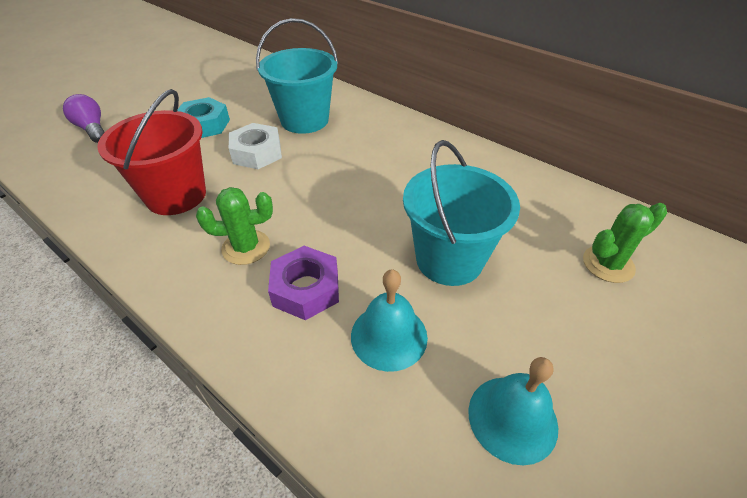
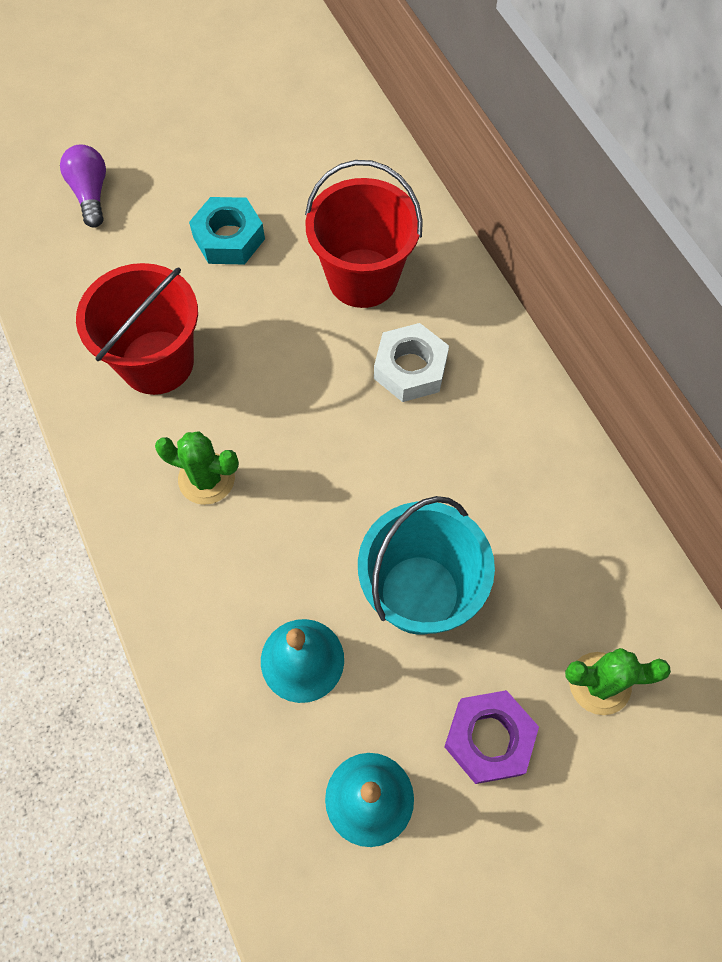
camera: 25 degrees right, 20 degrees up
white nut [229,123,282,169] -> white nut moved to [374,323,449,402]
turquoise bucket [256,18,338,134] -> red bucket [305,160,423,308]
purple nut [268,246,339,320] -> purple nut moved to [444,690,539,784]

